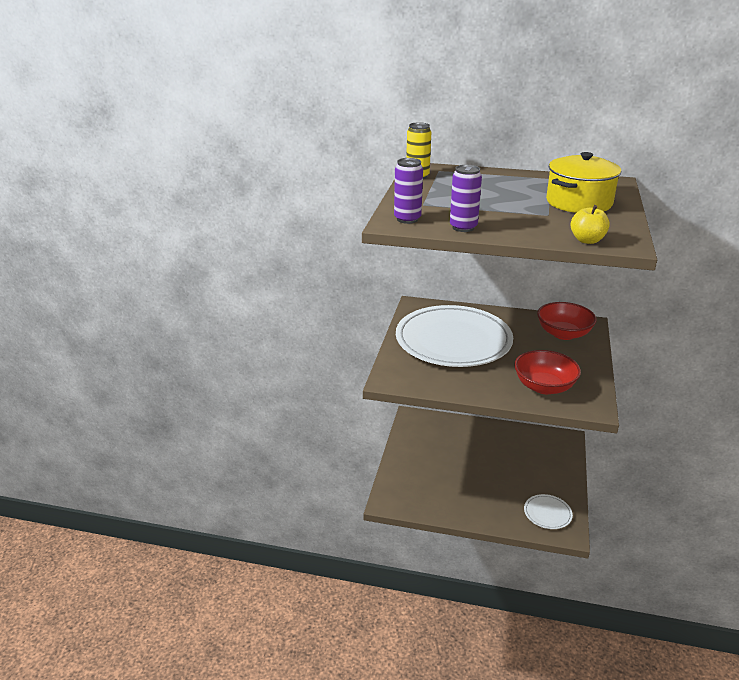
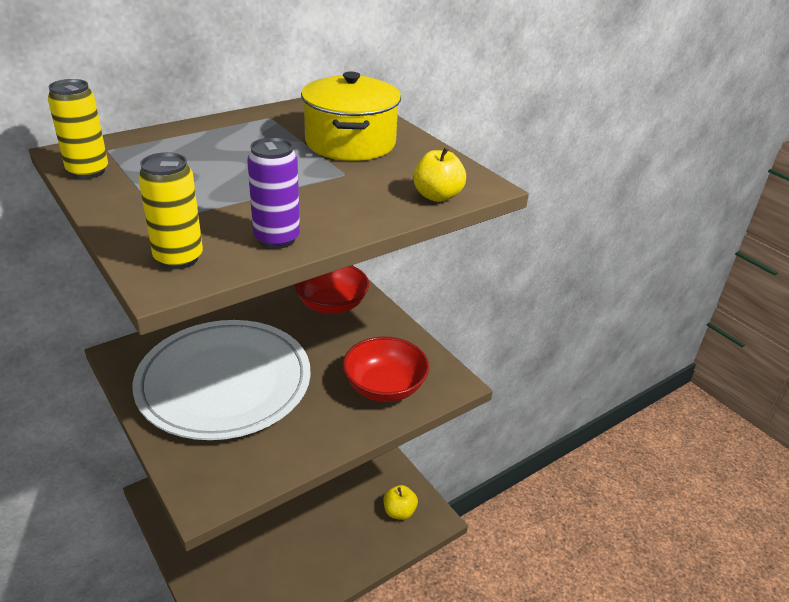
camera: 50 degrees left, 5 degrees up
purple can [394,158,423,224] -> yellow can [138,152,203,269]
white plate [524,494,573,529] -> yellow apple [384,485,418,520]

